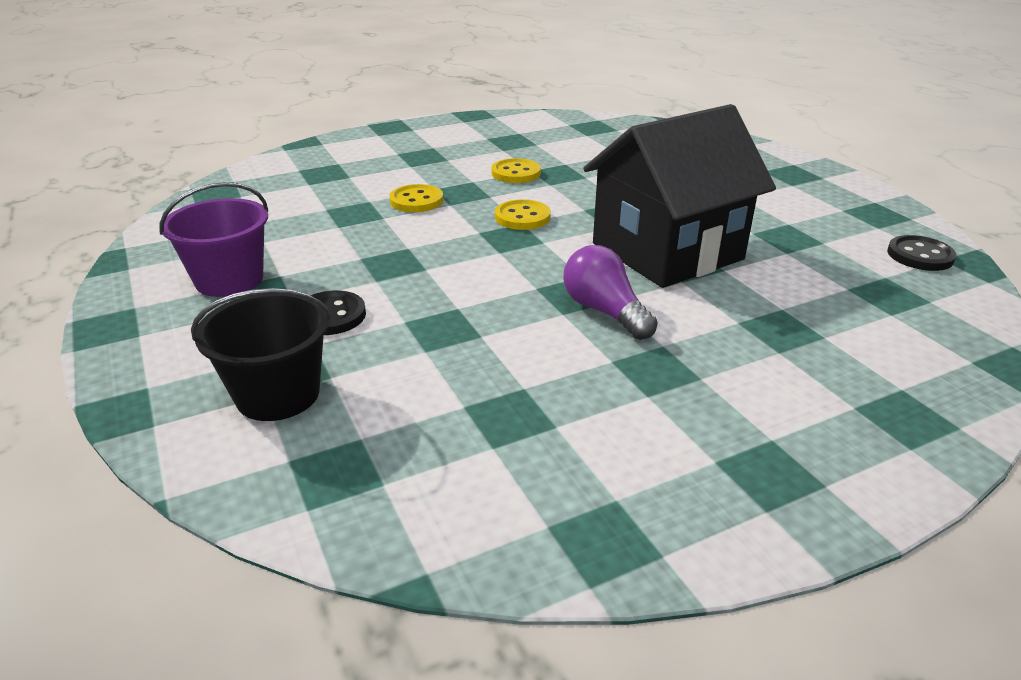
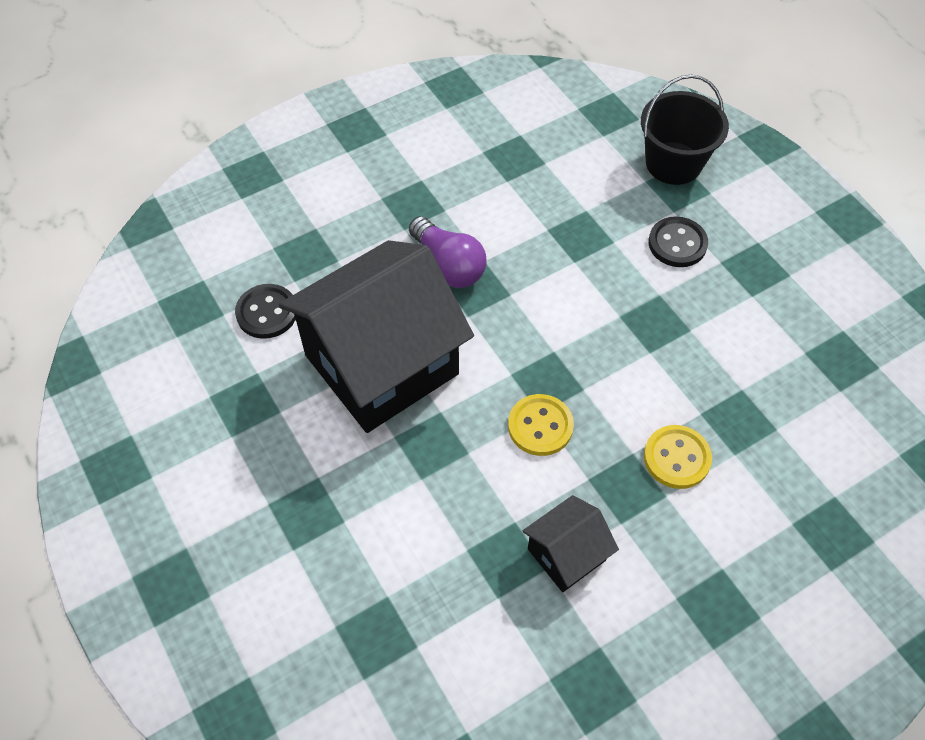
camera: 175 degrees right, 25 degrees up
purple bucket [159,182,268,297] -> none
yellow button [491,158,541,183] -> black house [523,495,619,592]
black button [887,235,957,271] -> black button moved to [235,284,296,339]

